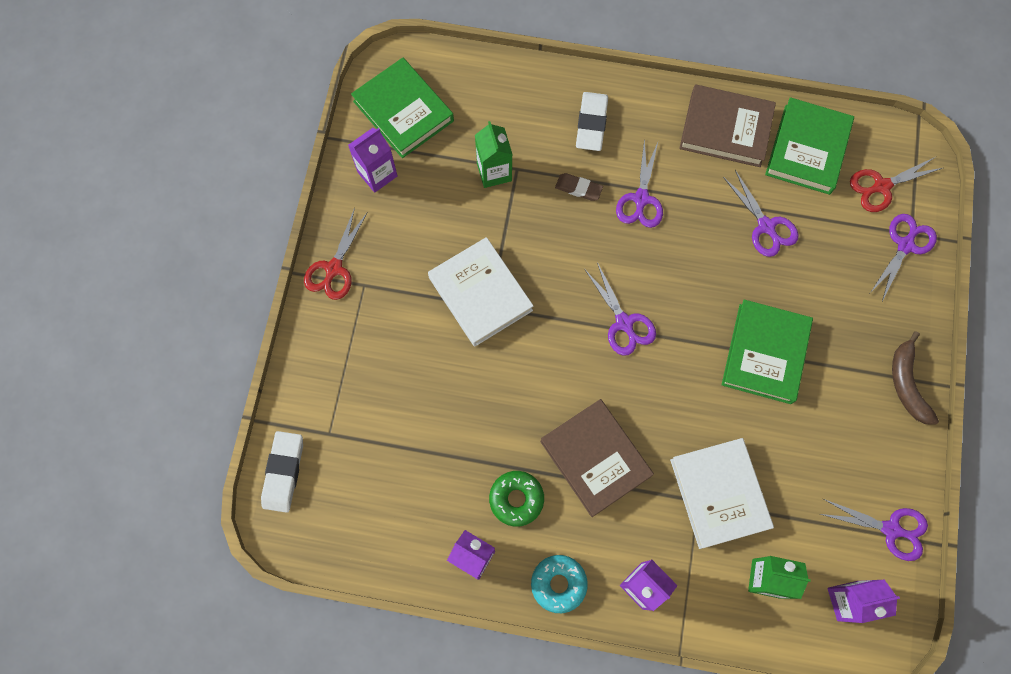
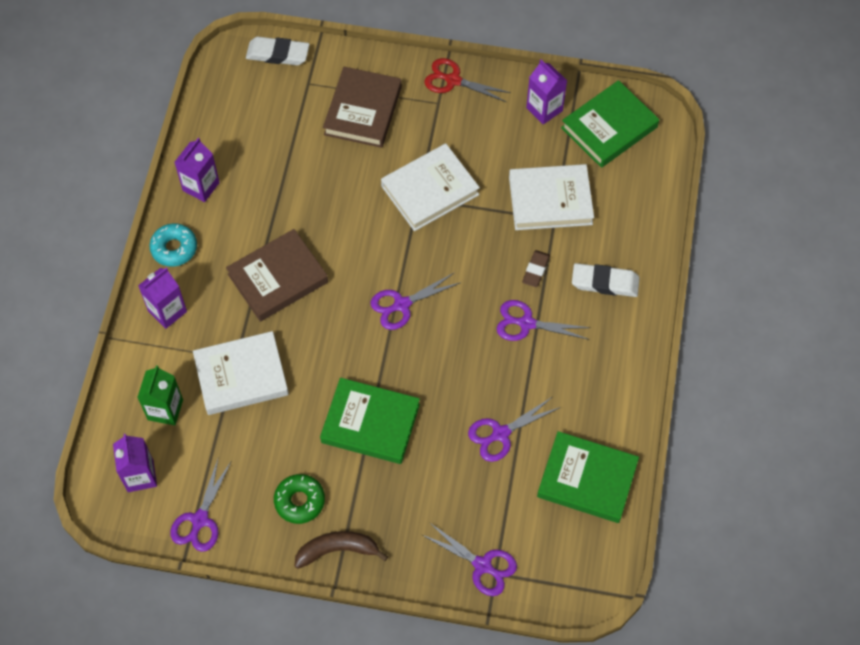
camera: 90 degrees right, 10 degrees down
green carton [475,121,513,188] -> white book [509,164,594,230]
green donut [489,471,544,527] -> green donut moved to [274,474,325,524]
brown book [679,84,776,167] -> brown book moved to [323,67,402,148]
red scissors [850,157,942,212] -> none

